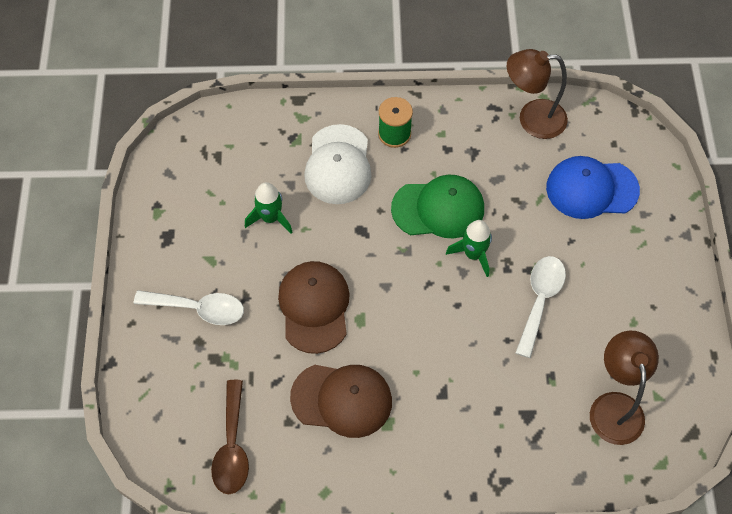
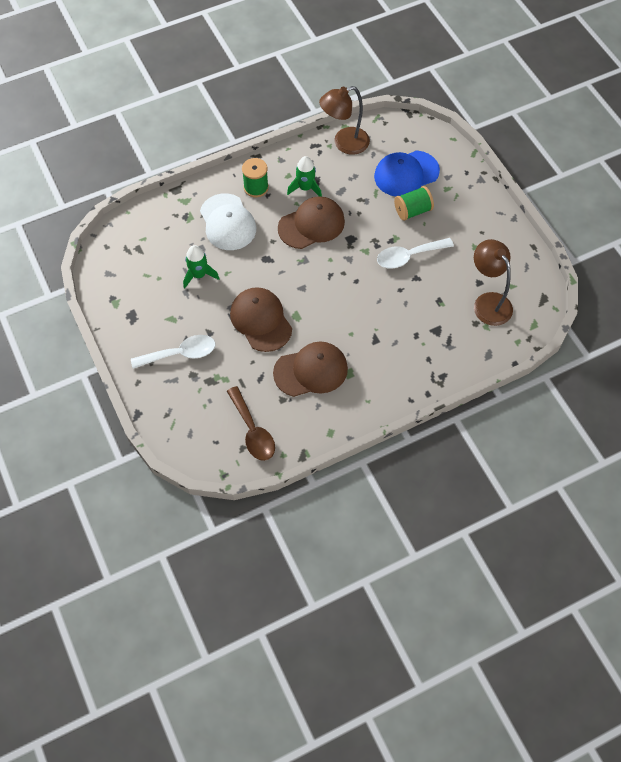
camera: 25 degrees left, 0 degrees up
green cap [391,174,484,239] -> brown cap [278,196,345,249]
green rocket [446,220,492,277] -> green rocket moved to [287,156,322,197]
white spoon [516,256,566,358] -> white spoon turned 105 degrees counterclockwise [377,238,454,268]
none -> green spool [394,186,434,221]

